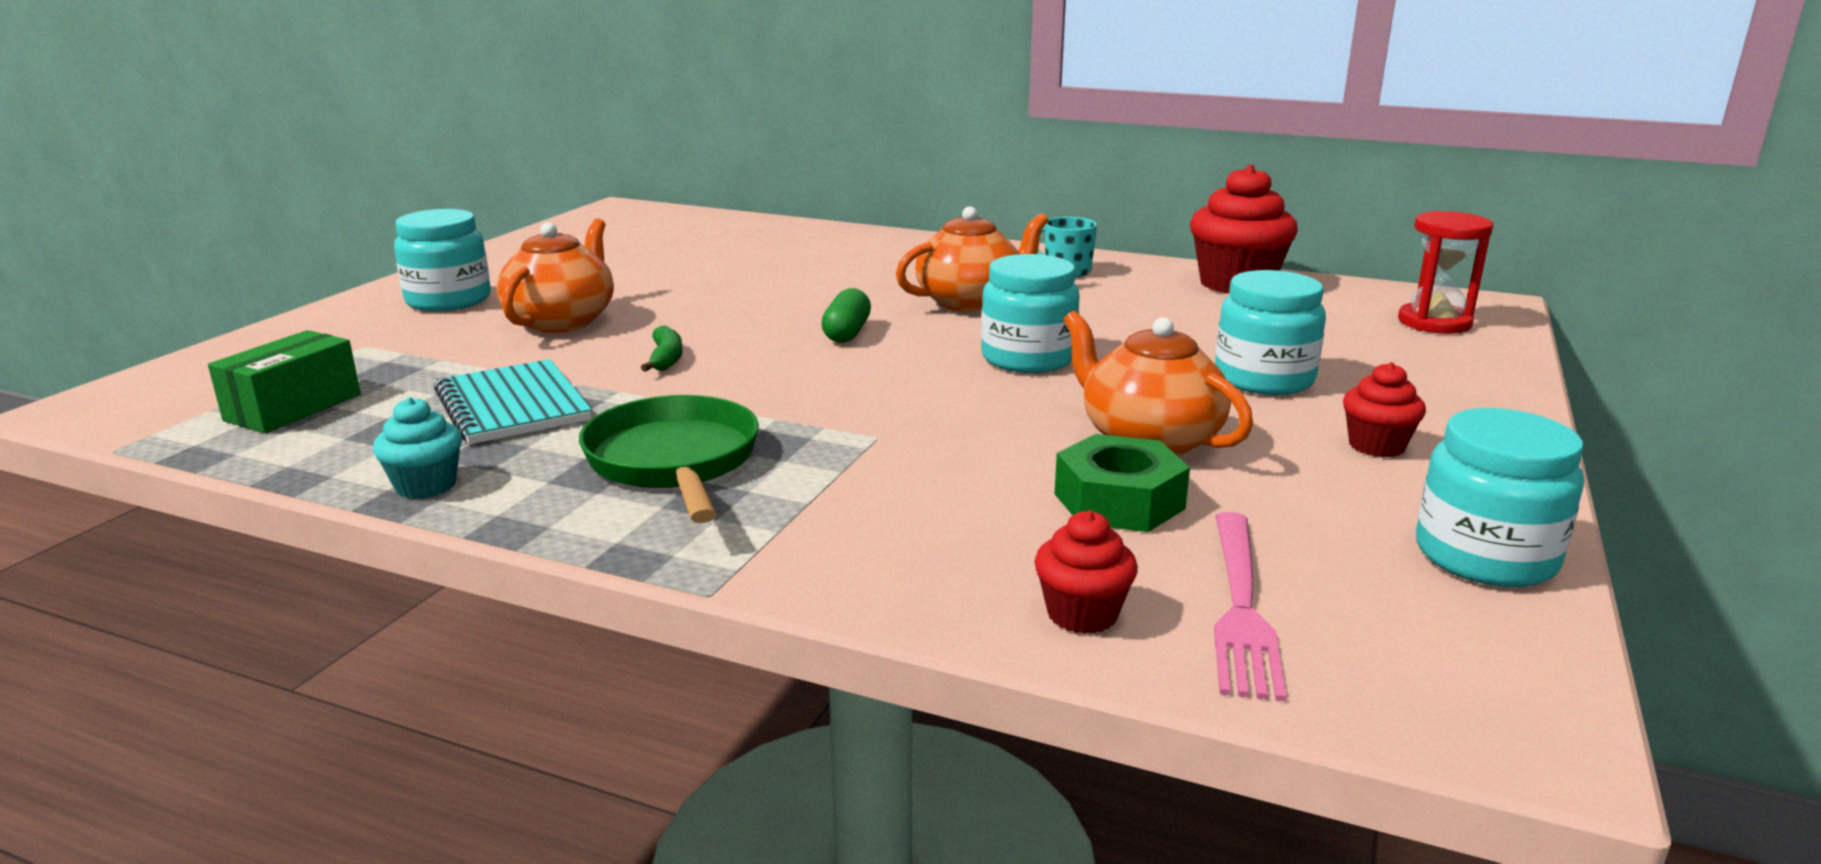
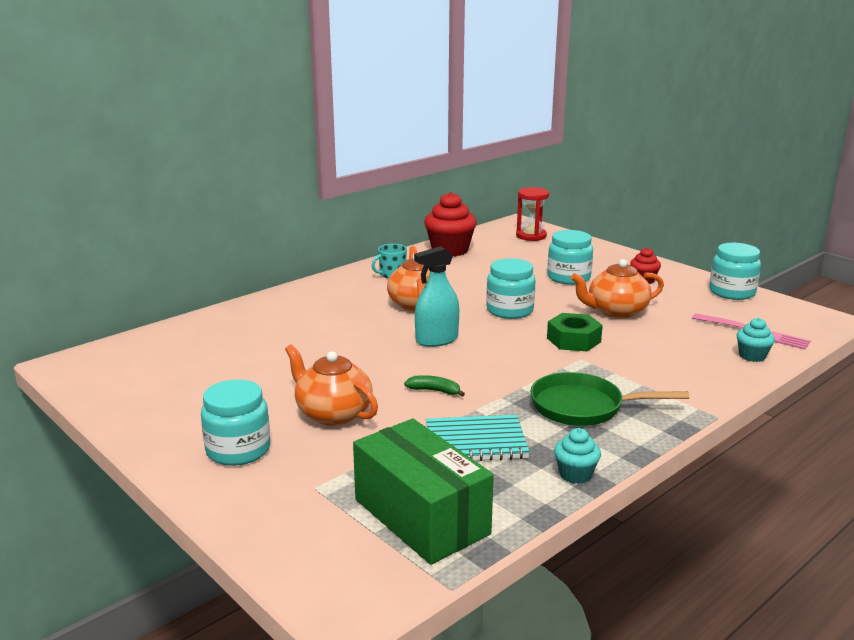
camera: 65 degrees left, 0 degrees up
green box [208,330,361,433] -> green box [353,419,494,565], size x1.69
green capsule [821,288,871,343] -> turquoise spray bottle [414,246,459,347]
red cupcake [1034,511,1138,634] -> turquoise cupcake [736,318,775,362]
green nut [1054,434,1190,532] -> green nut moved to [547,313,603,351]

